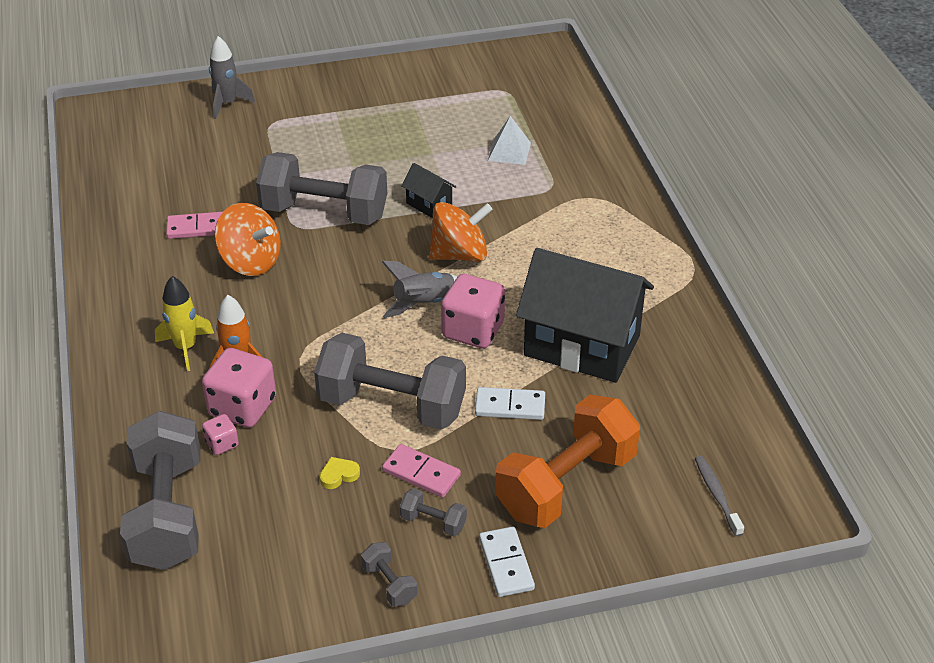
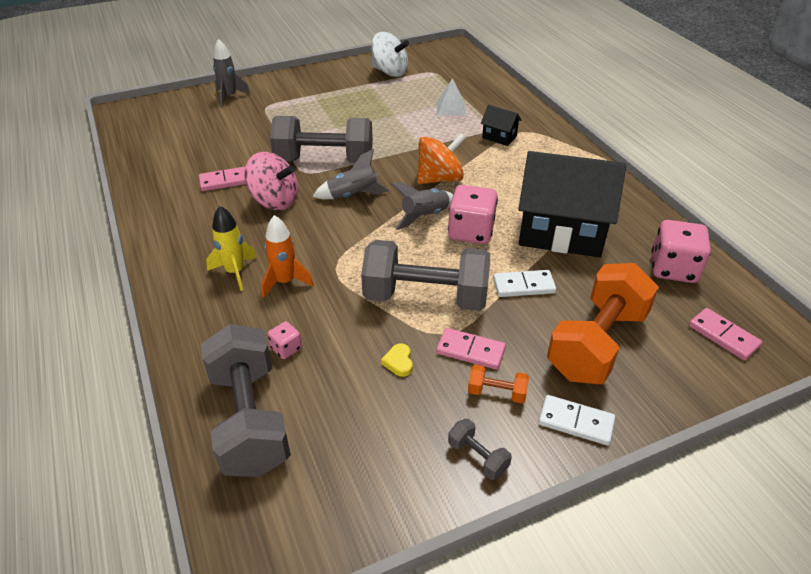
camera: 10 degrees left, 0 degrees up
pink dice [202,348,276,428] -> pink dice moved to [652,220,711,283]
orange spinning top [214,203,281,276] -> pink spinning top [244,152,298,210]
yellow heart [320,457,360,489] -> yellow heart turned 60 degrees counterclockwise [381,344,413,377]
grey dumbbell [400,488,467,536] -> orange dumbbell [468,365,529,403]
black house [401,163,456,218] -> black house moved to [481,105,522,146]
white domino [479,527,535,597] -> white domino turned 45 degrees counterclockwise [538,395,615,445]
grey toothbrush [695,456,744,537] -> pink domino [689,308,762,360]
none -> grey rocket [312,149,389,199]
none -> white spinning top [371,32,409,77]

